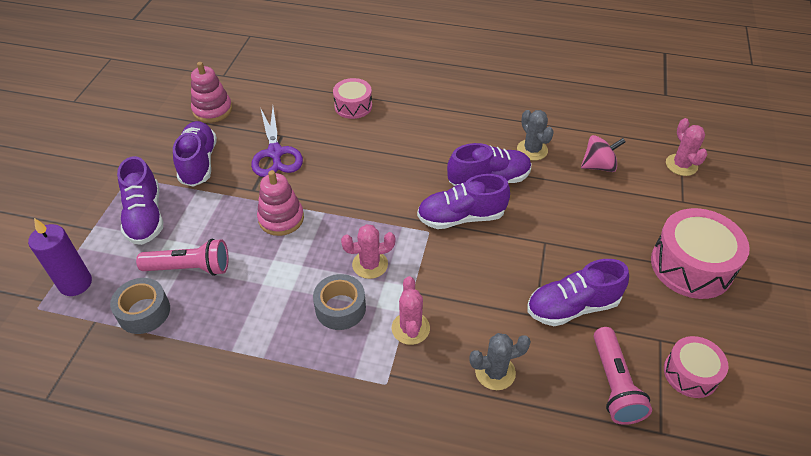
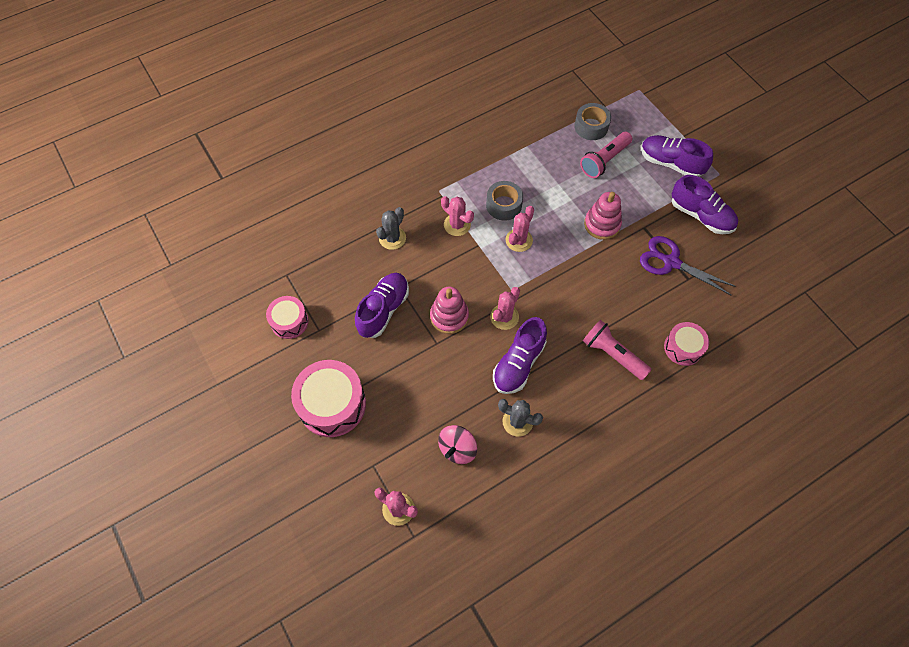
camera: 135 degrees right, 15 degrees up
purple candle [28,218,92,296] -> none
pink stacking toy [191,62,232,123] -> pink stacking toy moved to [430,287,469,334]
purple shoe [417,174,510,229] -> pink cactus [490,287,520,330]
pink flashlight [594,327,652,425] -> pink flashlight moved to [583,320,652,380]

